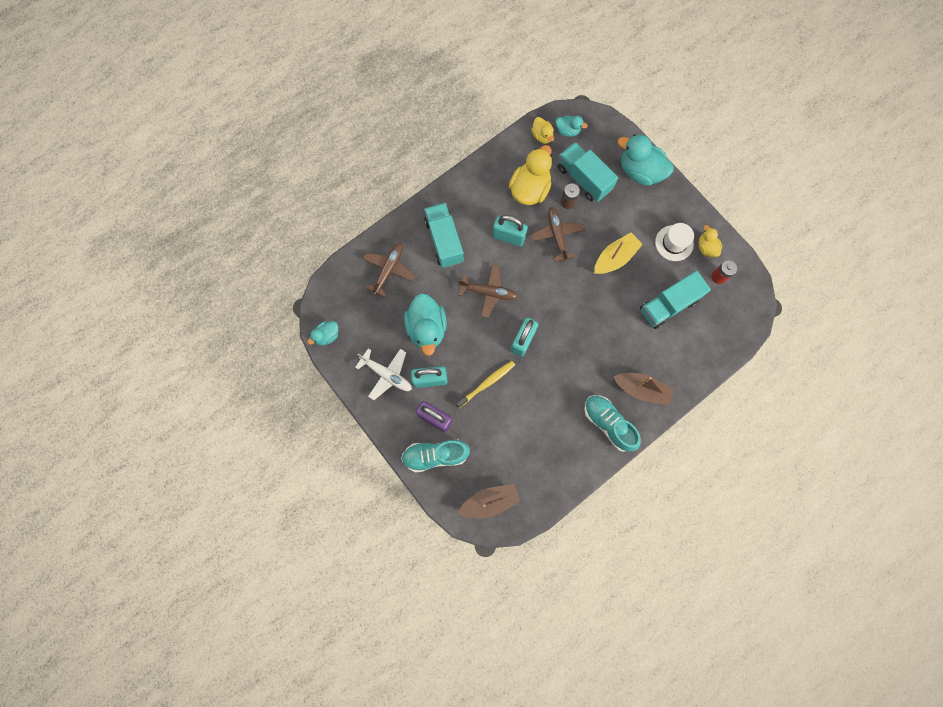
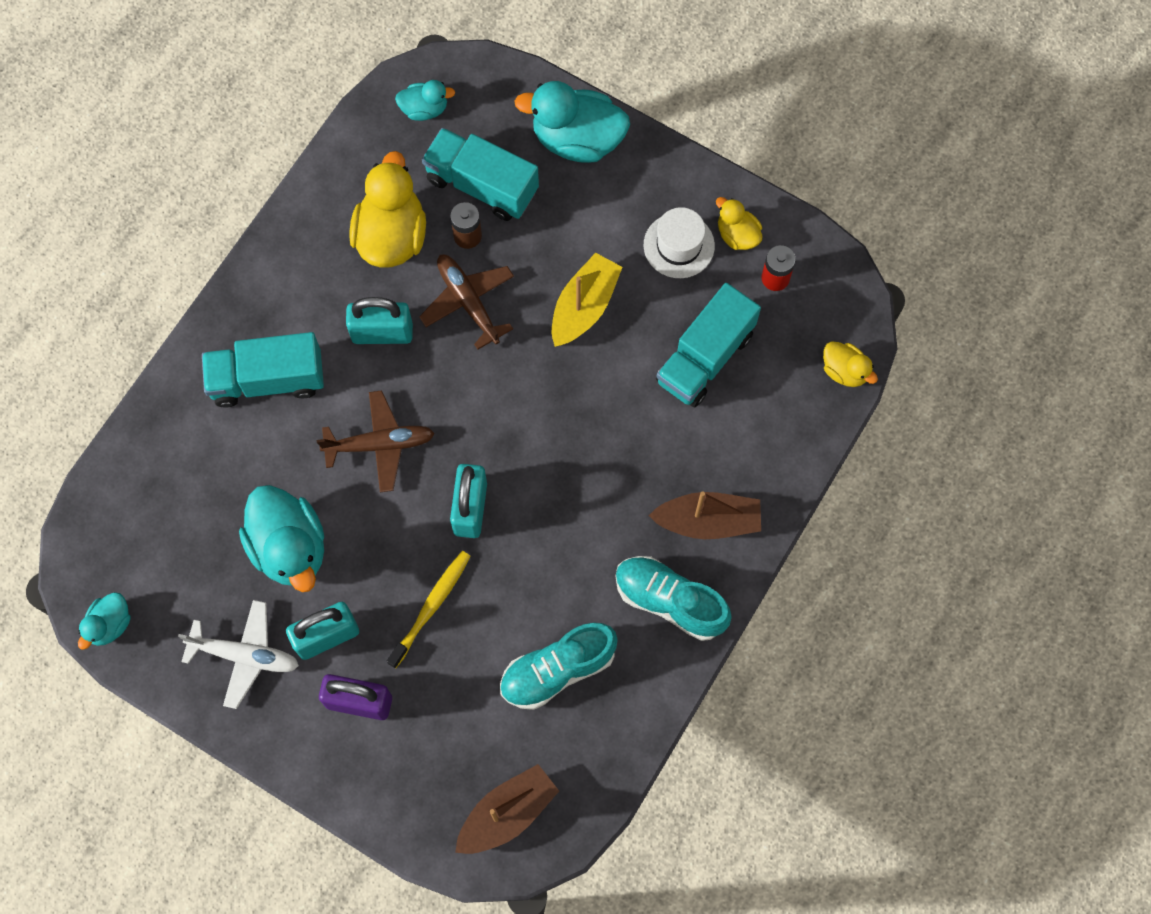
camera: 20 degrees left, 5 degrees down
brown plane [363,243,415,297] -> none
turquoise shoe [401,439,470,472] -> turquoise shoe moved to [500,623,618,710]
turquoise truck [424,203,464,268] -> turquoise truck turned 60 degrees counterclockwise [202,332,324,407]
yellow duck [531,117,554,144] -> yellow duck moved to [823,342,878,387]

